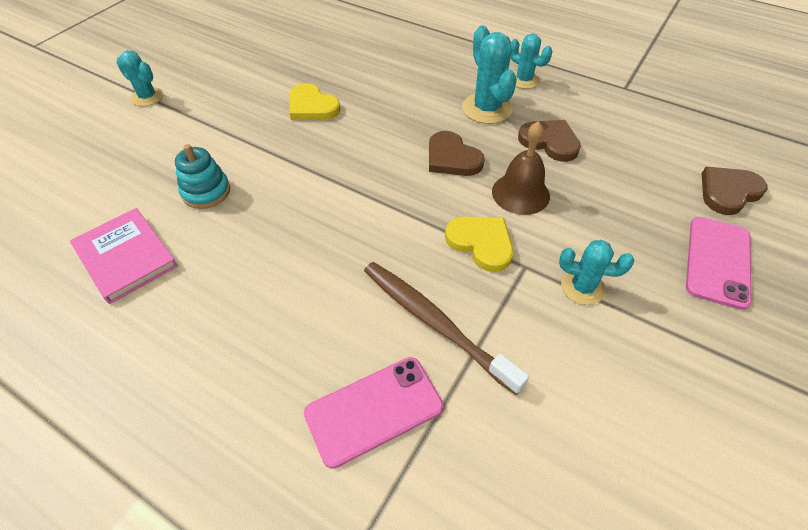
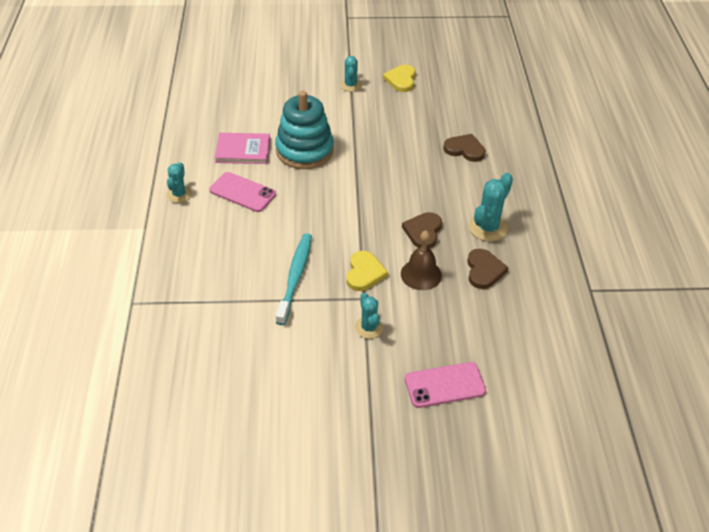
camera: 55 degrees right, 5 degrees down
pink book [70,208,178,304] -> pink book turned 75 degrees clockwise [214,133,270,164]
turquoise stacking toy [175,144,230,209] -> turquoise stacking toy [275,91,334,169], size x1.93
yellow heart [289,83,341,120] -> yellow heart moved to [383,65,416,92]
pink phone [304,357,443,469] -> pink phone moved to [209,172,276,212]
brown toothbrush [364,262,529,395] -> turquoise toothbrush [276,233,312,325]
turquoise cactus [511,33,552,89] -> turquoise cactus moved to [167,162,192,203]
brown heart [702,167,768,215] -> brown heart moved to [443,134,485,162]

